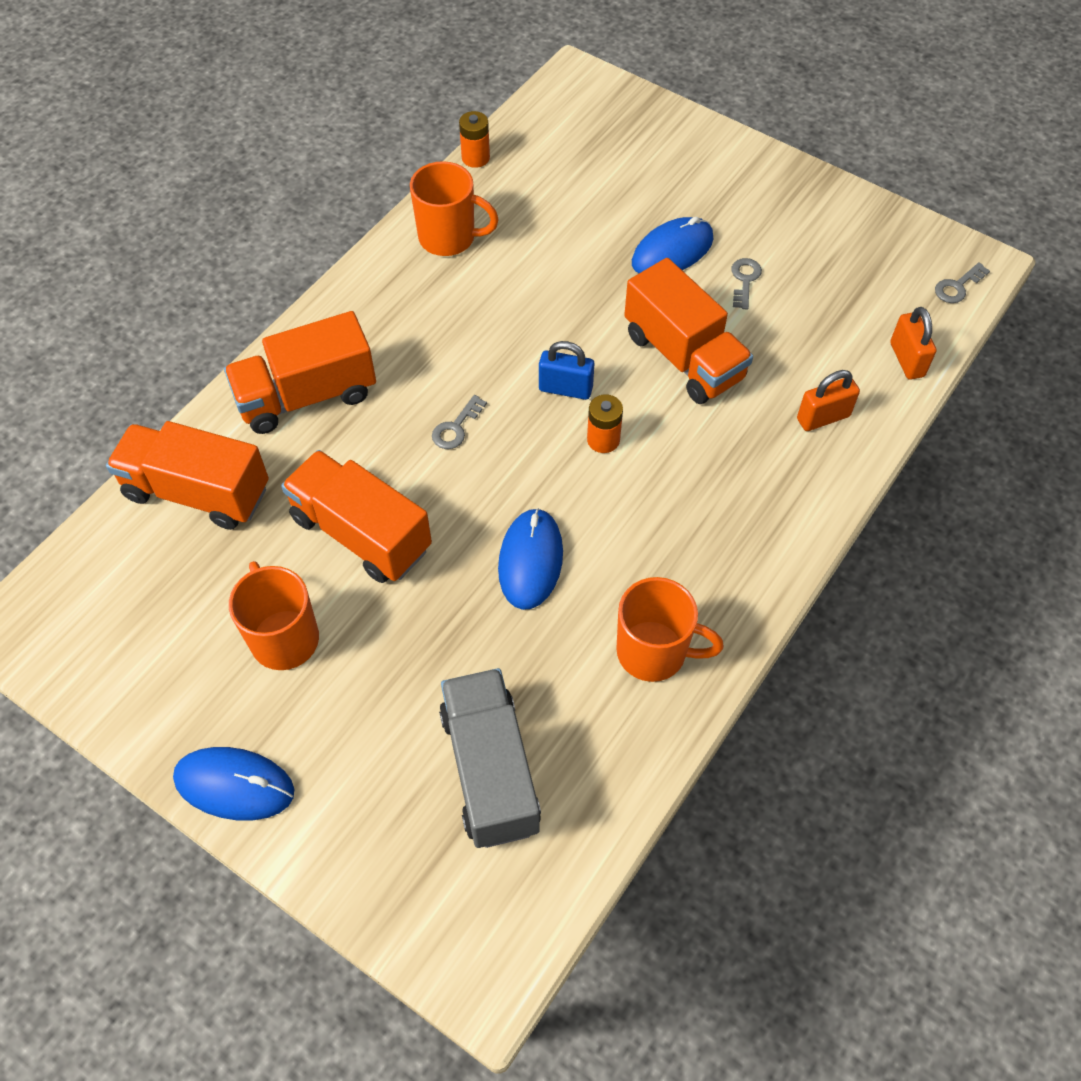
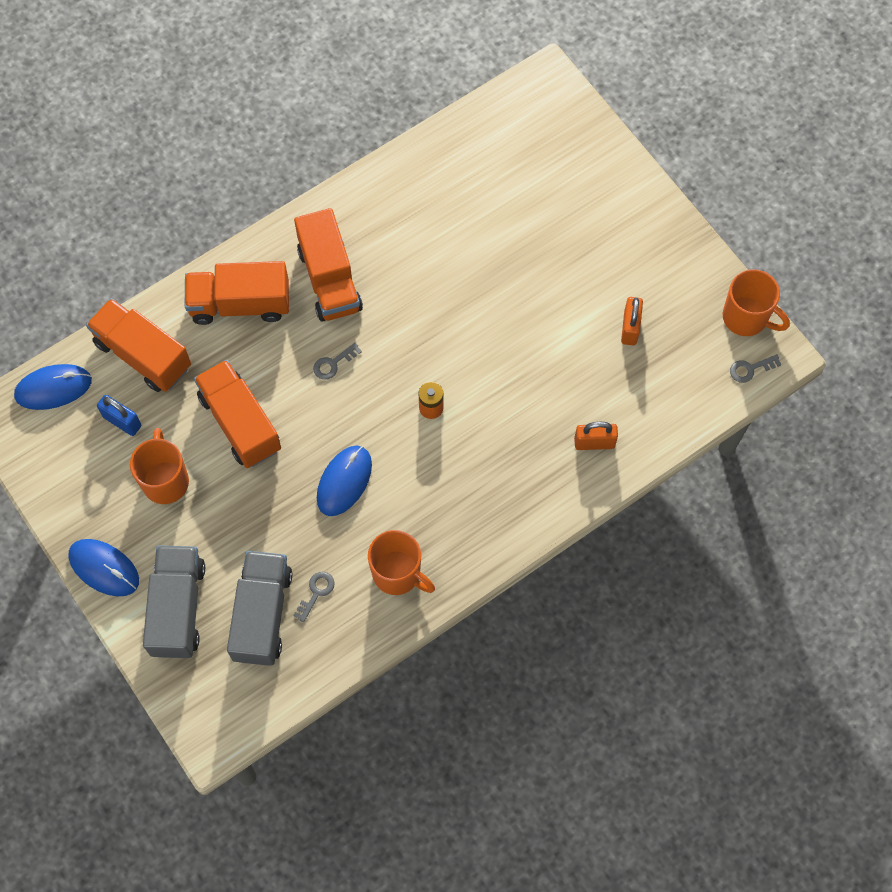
camera: 20 degrees right, 10 degrees up
orange mug [410,161,499,256] -> orange mug moved to [723,269,790,336]
orange battery [459,111,490,168] -> none
blue padlock [539,341,594,400] -> blue padlock moved to [97,395,141,436]
orange truck [624,258,753,404] -> orange truck moved to [294,208,363,322]
blue mouse [632,217,713,273] -> blue mouse moved to [14,364,92,410]
grey key [731,258,762,309] -> grey key moved to [293,572,335,622]
orange padlock [890,307,936,379] -> orange padlock moved to [621,297,643,345]
none -> grey truck [143,545,205,658]

